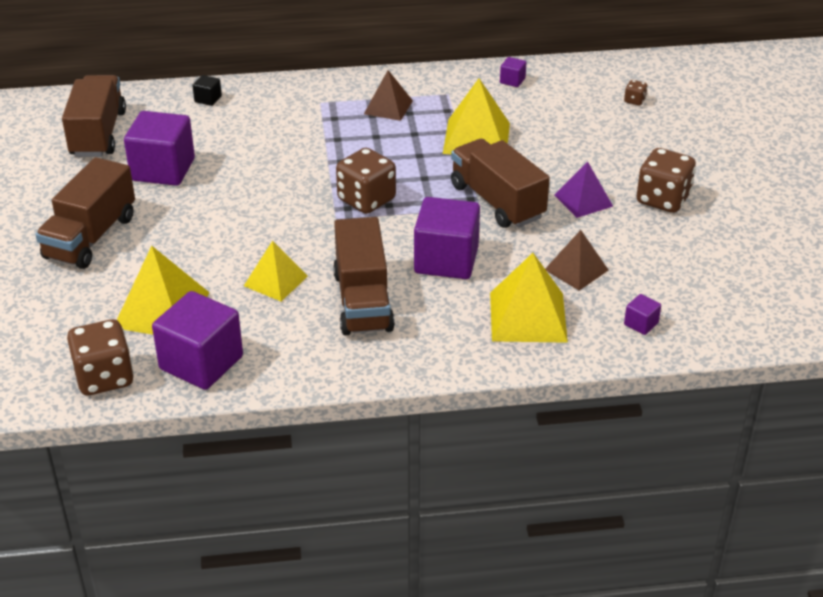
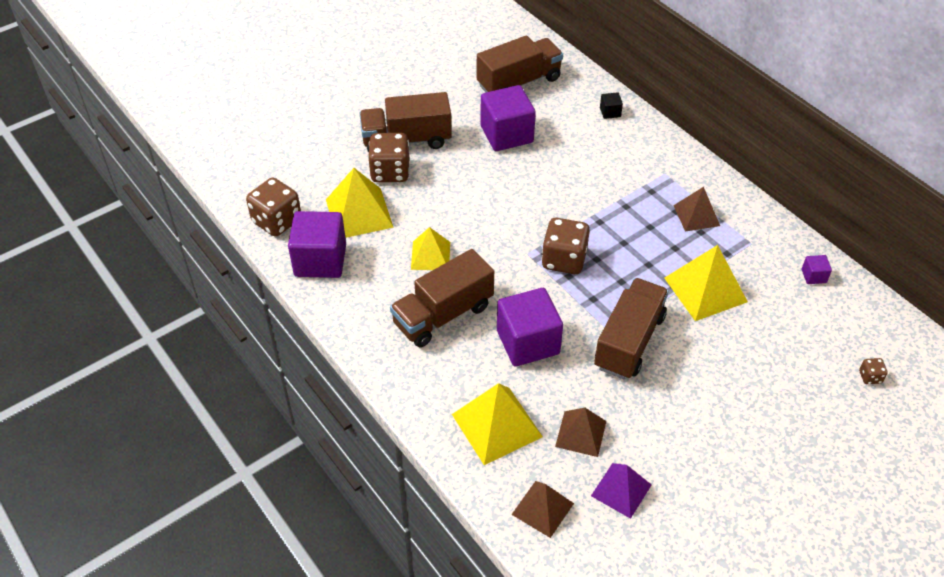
camera: 60 degrees right, 10 degrees up
purple pyramid [555,162,613,218] -> purple pyramid moved to [591,463,652,519]
purple cube [624,294,661,335] -> brown pyramid [511,481,574,538]
brown dice [636,148,696,213] -> brown dice moved to [368,133,410,182]

